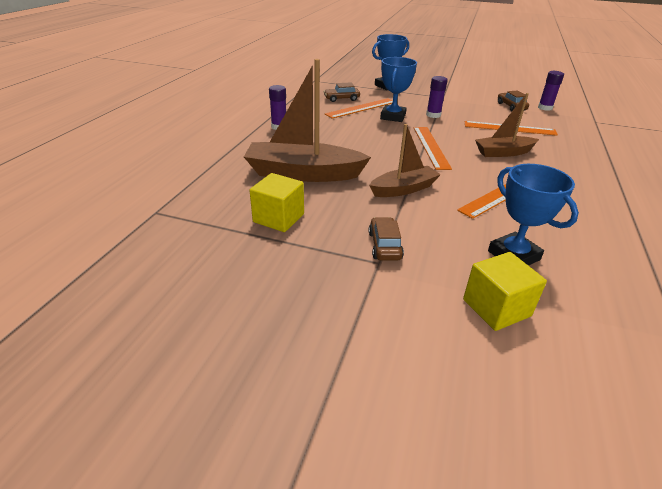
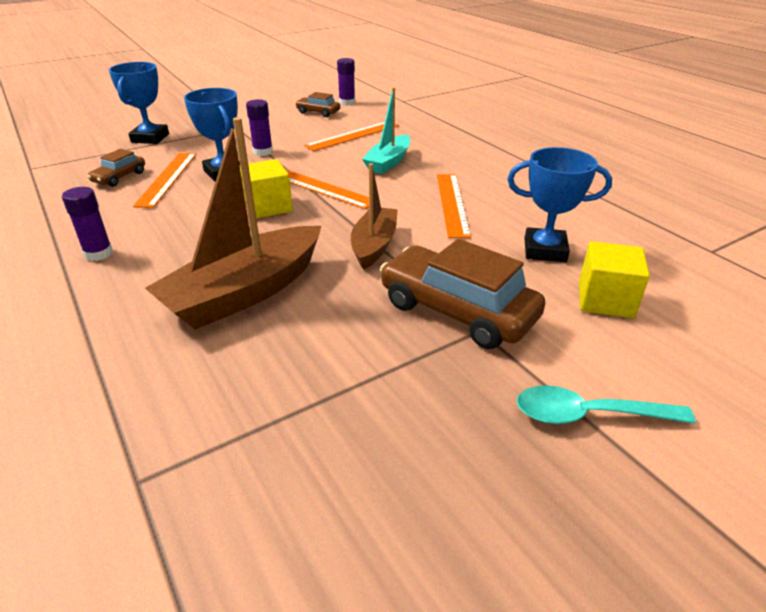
camera: 50 degrees left, 0 degrees up
yellow cube [249,173,304,232] -> yellow cube moved to [239,159,293,219]
brown car [369,217,404,261] -> brown car [380,239,545,349], size x1.99
brown boat [475,93,539,157] -> turquoise boat [362,87,410,174]
none -> turquoise spoon [517,385,696,424]

